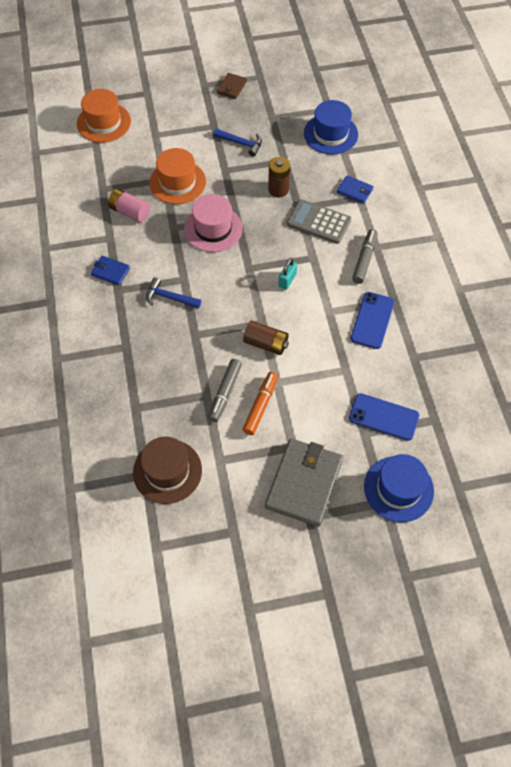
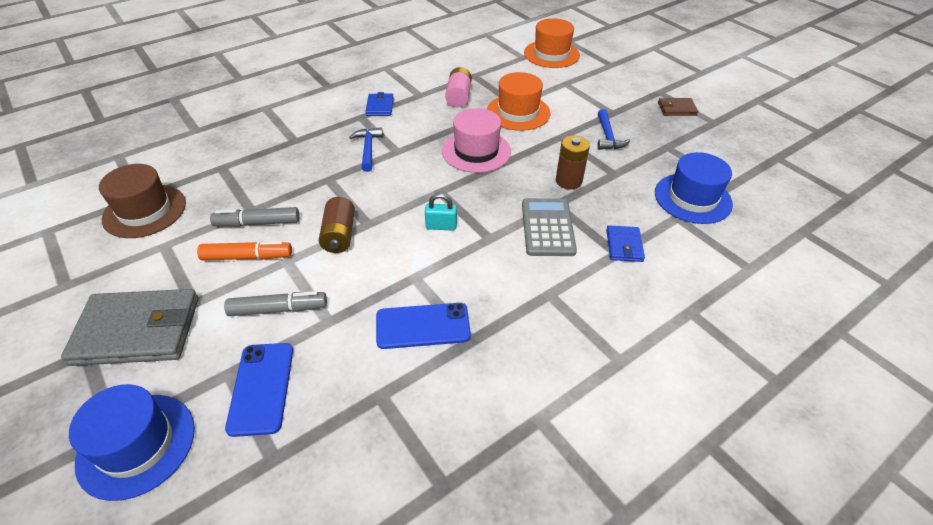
camera: 65 degrees right, 15 degrees down
grey marker [352,229,378,284] -> grey marker moved to [224,291,327,316]

